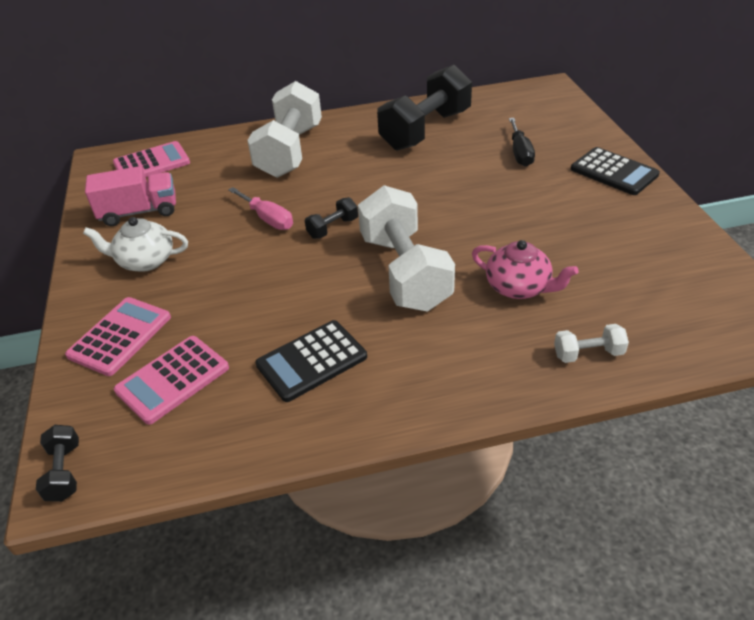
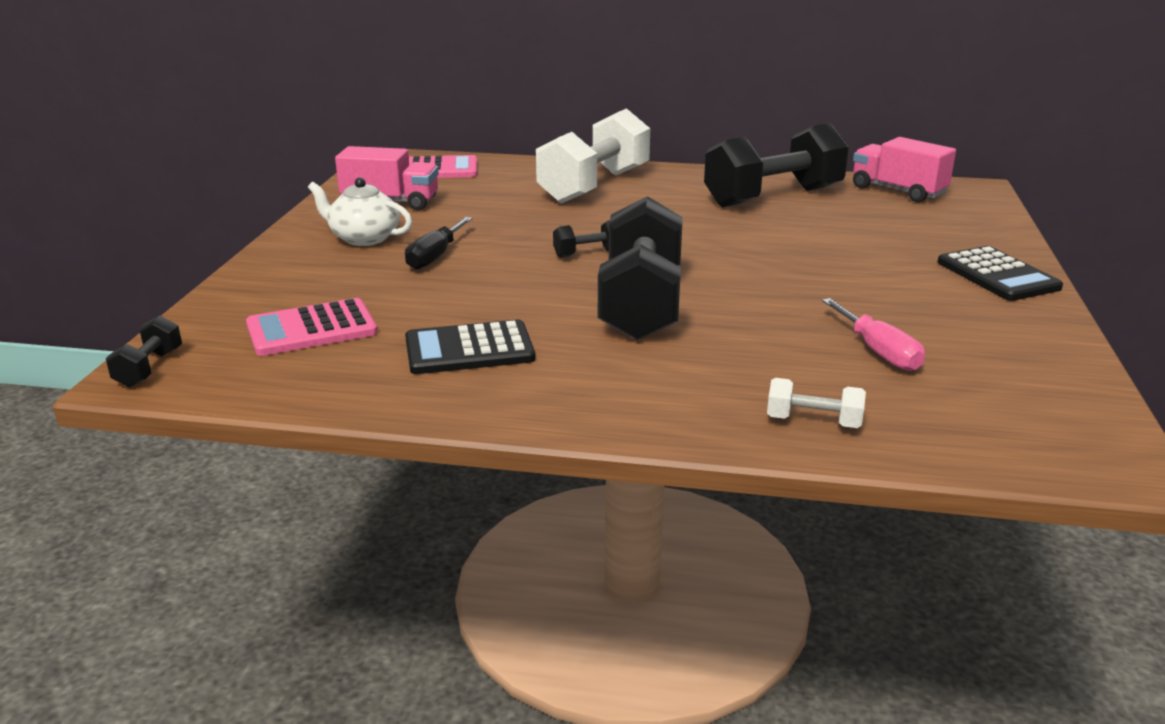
camera: 20 degrees right, 15 degrees down
pink calculator [65,297,171,376] -> none
pink screwdriver [228,187,293,230] -> pink screwdriver moved to [822,298,925,371]
white dumbbell [358,185,455,312] -> black dumbbell [598,196,683,340]
pink teapot [472,240,578,299] -> none
black screwdriver [509,118,535,167] -> black screwdriver moved to [405,217,473,270]
none -> pink truck [853,137,956,202]

